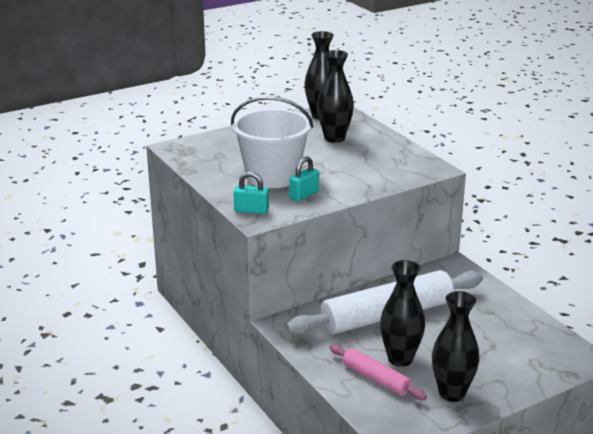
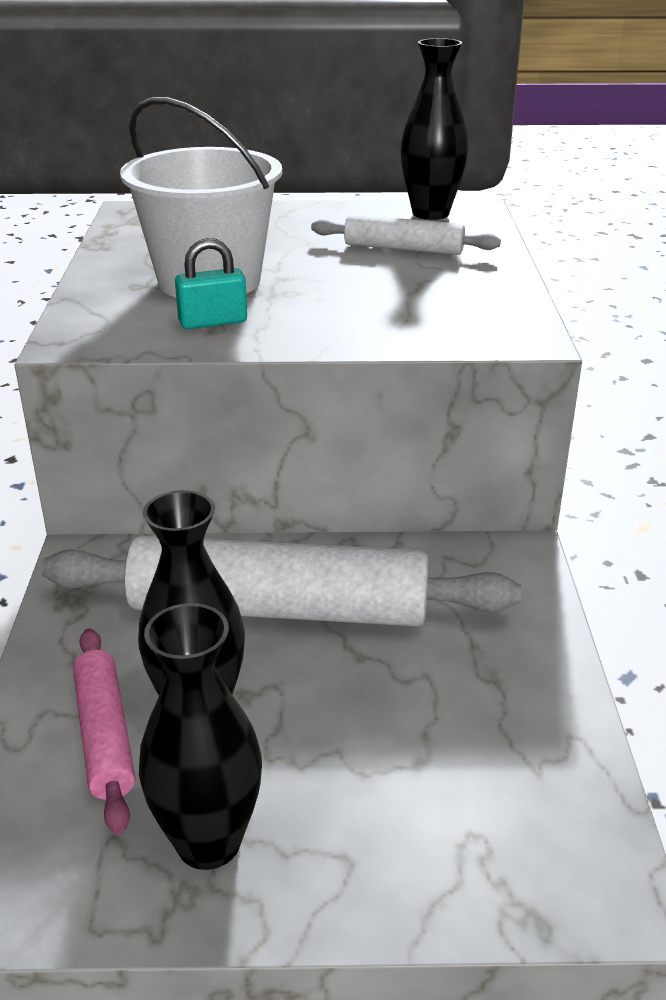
camera: 30 degrees right, 5 degrees up
turquoise padlock [234,172,269,214] -> none
black vase [317,50,354,143] -> white rolling pin [311,214,501,255]

